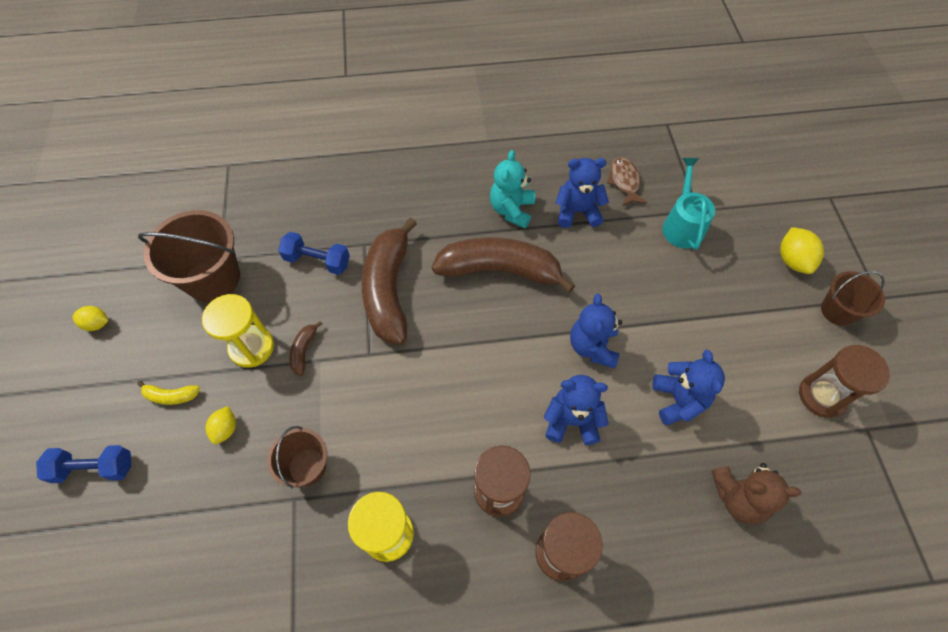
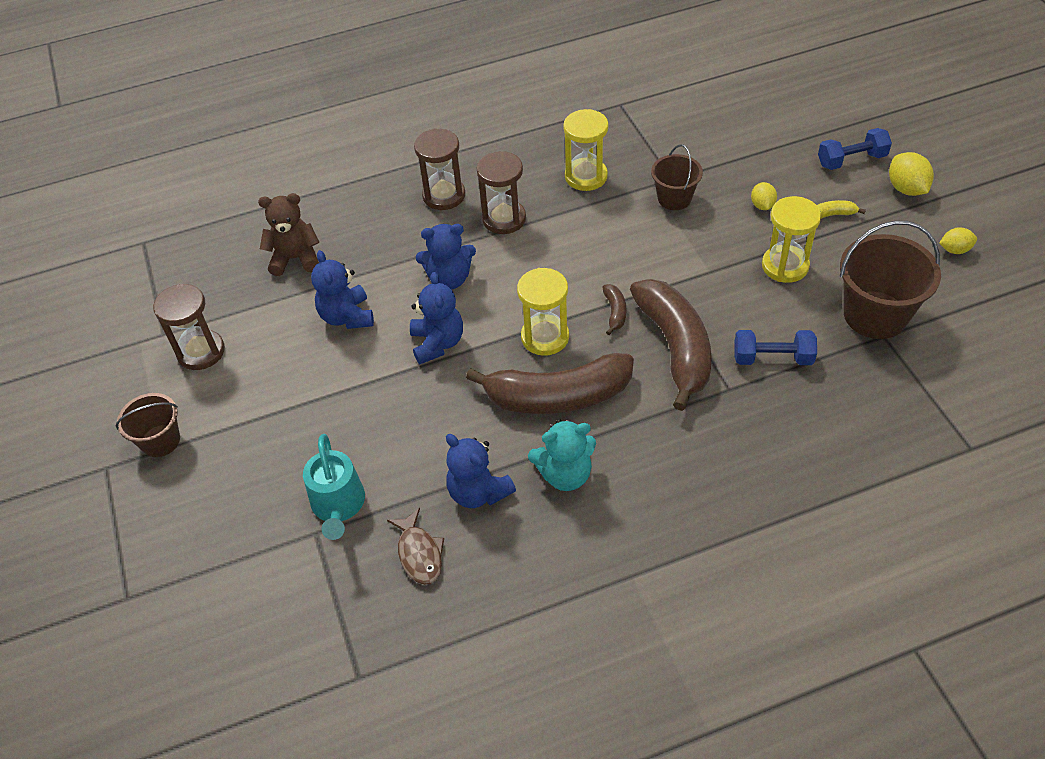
camera: 170 degrees right, 10 degrees down
brown banana [290,321,322,376] -> brown banana moved to [602,284,626,335]
turquoise teddy bear [490,150,535,228] -> turquoise teddy bear turned 75 degrees clockwise [528,419,596,491]
blue teddy bear [555,158,609,228] -> blue teddy bear turned 60 degrees clockwise [446,434,516,508]
yellow lemon [780,227,824,274] -> yellow lemon moved to [889,152,934,196]
none -> yellow hourglass [517,268,569,356]

